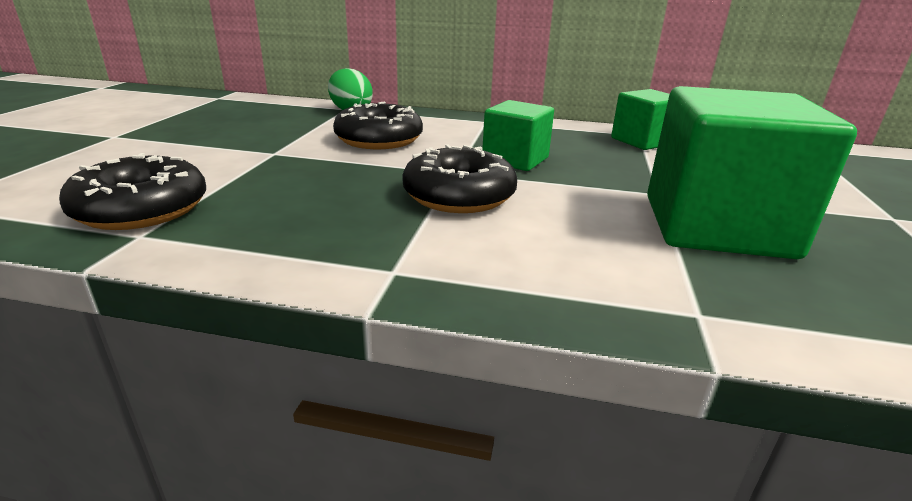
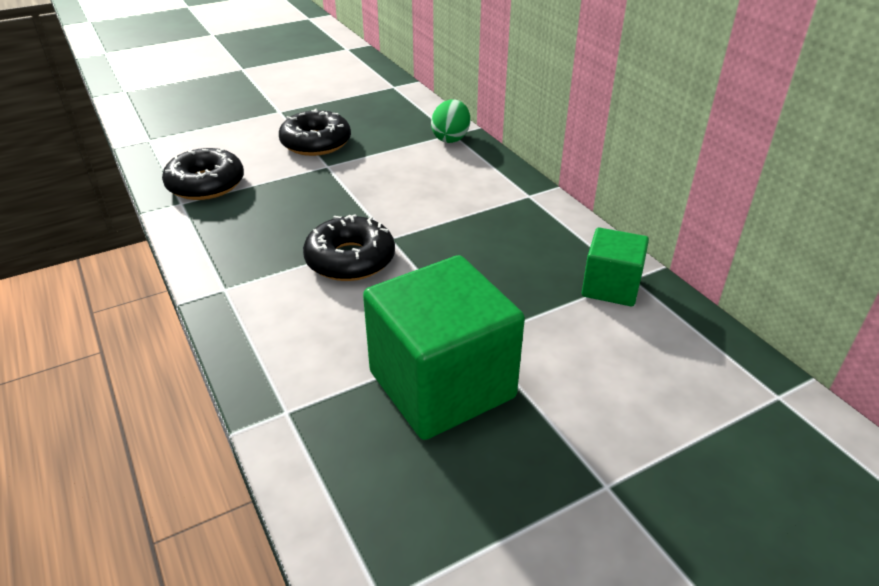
camera: 50 degrees right, 10 degrees up
black donut [333,102,423,149] -> black donut moved to [279,109,351,156]
green cube [482,100,554,171] -> none

